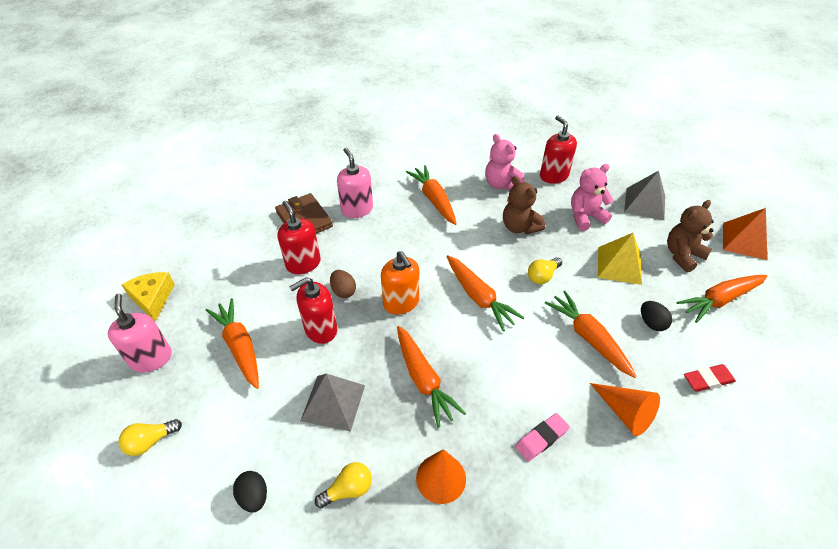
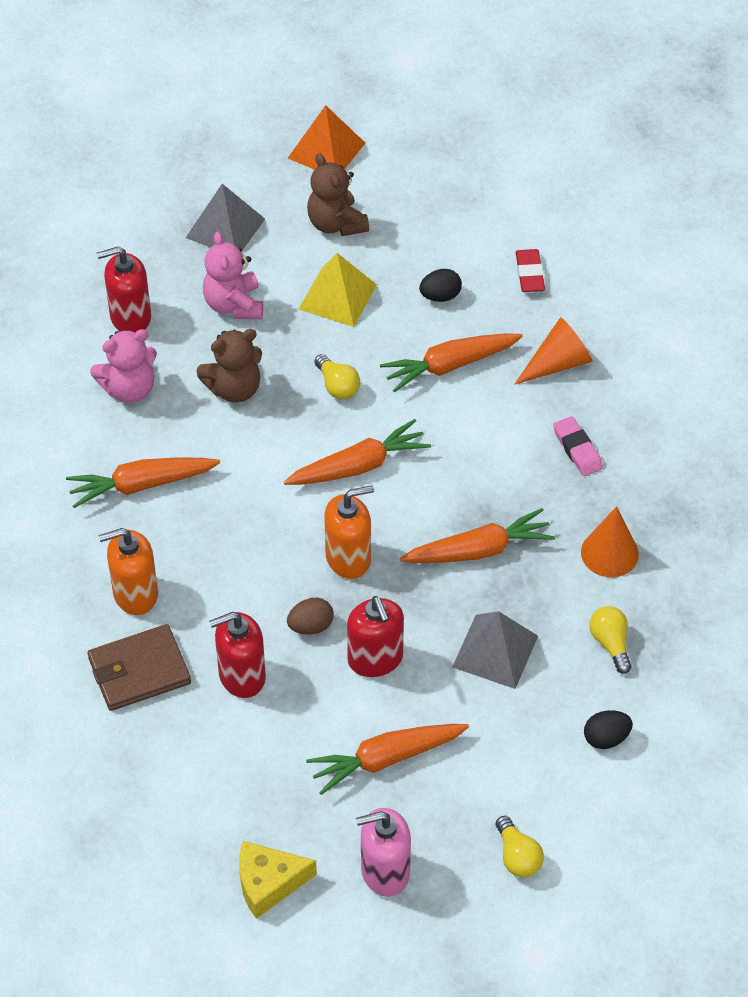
camera: 80 degrees left, 5 degrees up
pink soap dispenser [337,148,373,218] -> orange soap dispenser [99,528,158,615]
orange carrot [676,275,767,323] -> none

